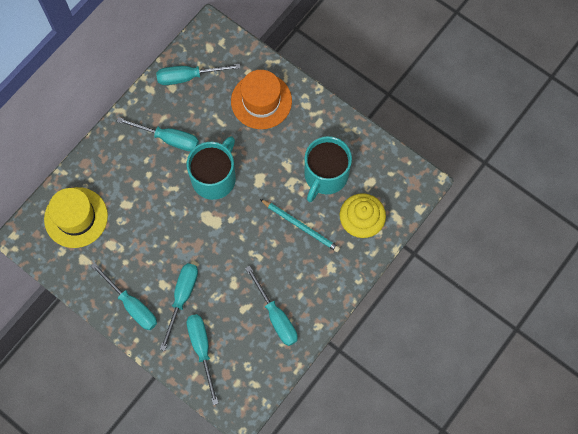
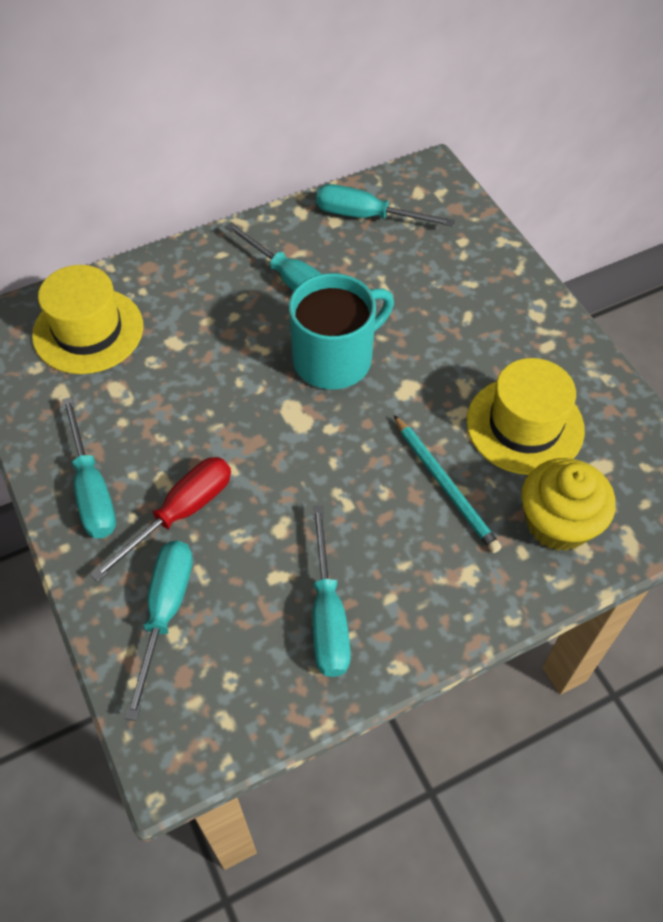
camera: 25 degrees right, 15 degrees down
turquoise screwdriver [160,263,198,351] -> red screwdriver [90,457,231,582]
orange hat [231,70,292,129] -> none
turquoise mug [304,136,352,202] -> yellow hat [466,358,585,475]

